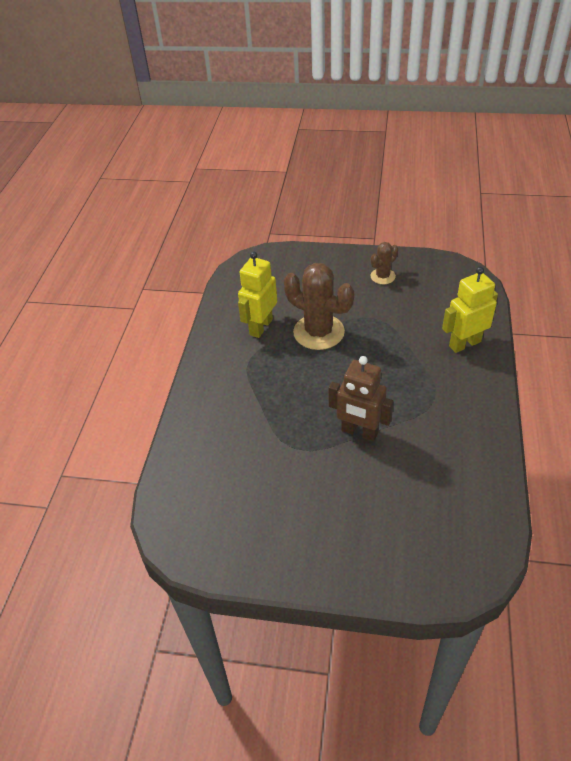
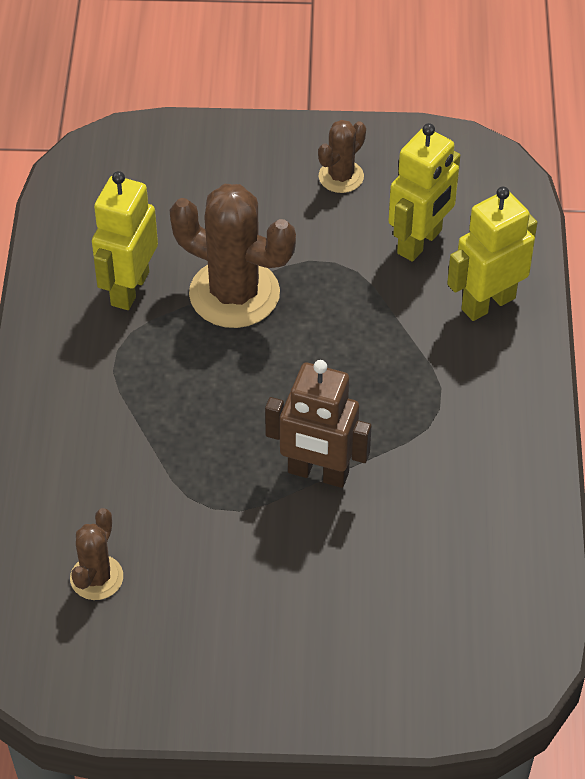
camera: 10 degrees left, 5 degrees up
none -> brown cactus [70,508,123,600]
none -> yellow robot [389,123,460,261]

